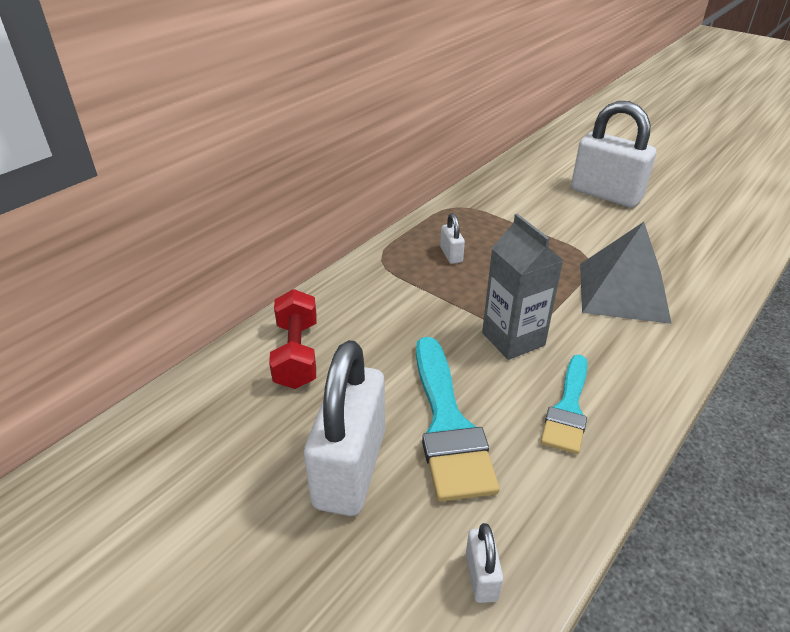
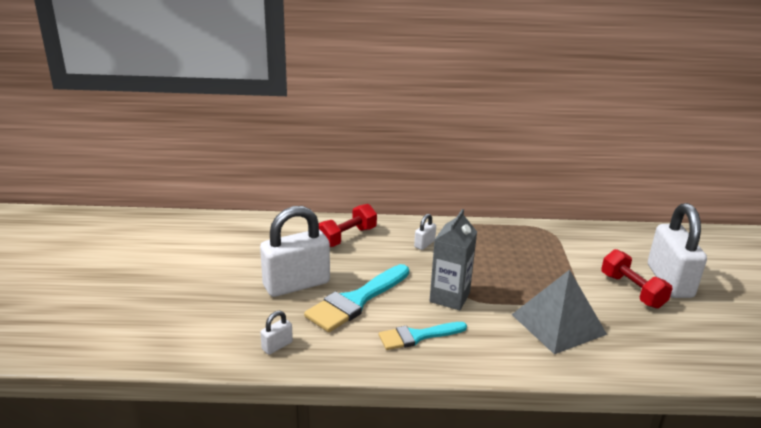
camera: 50 degrees right, 10 degrees down
white padlock [440,213,465,264] -> white padlock moved to [414,214,436,250]
none -> red dumbbell [601,249,673,309]

